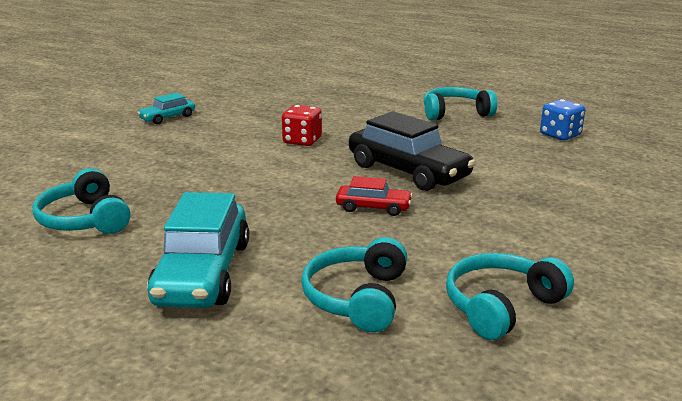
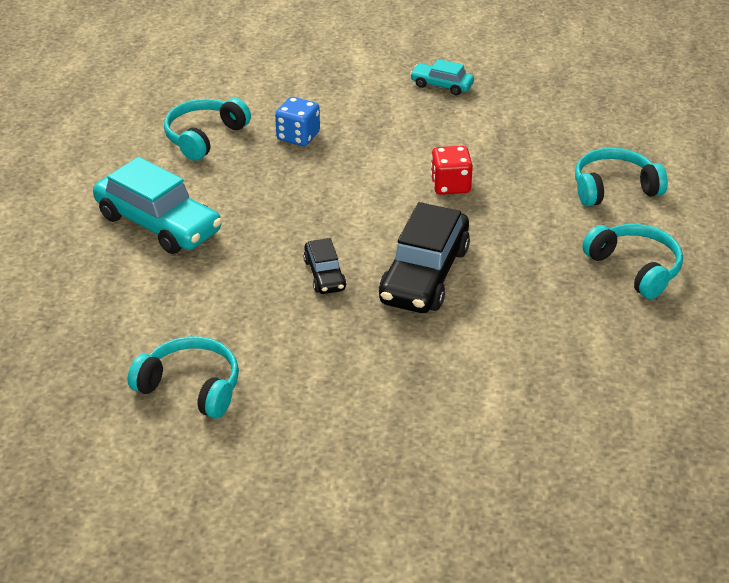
camera: 65 degrees right, 15 degrees up
turquoise car [147,192,249,308] -> turquoise car turned 120 degrees counterclockwise [93,157,222,254]
turquoise headphones [301,237,407,332] -> turquoise headphones moved to [575,148,668,206]
red car [336,176,413,216] -> black car [303,238,346,294]
blue dice [540,99,585,140] -> blue dice moved to [275,97,320,146]

